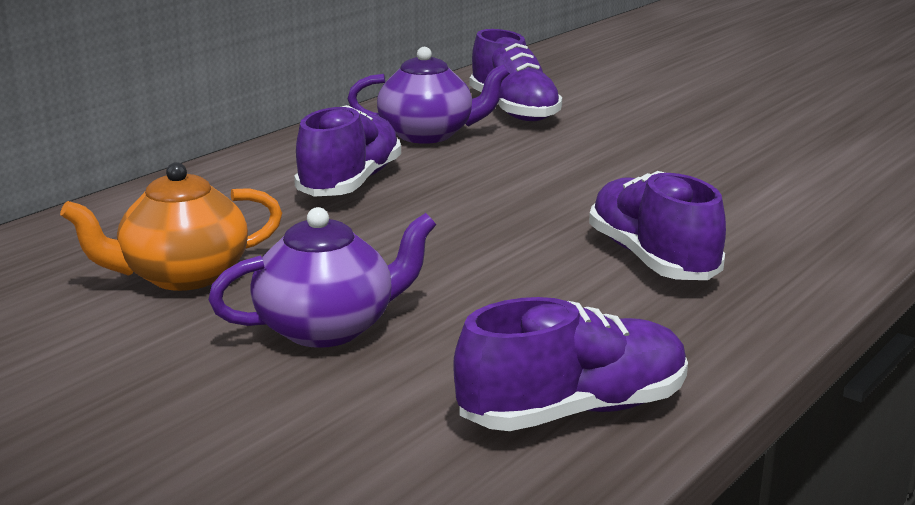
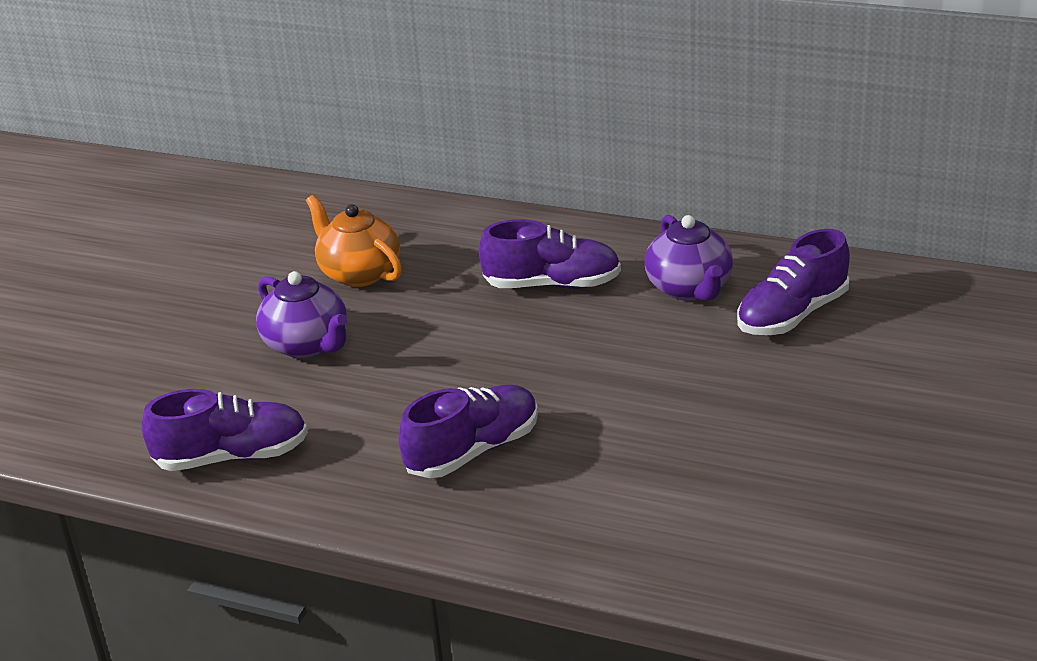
camera: 75 degrees right, 10 degrees up
purple shoe [453,297,688,431] -> purple shoe turned 60 degrees counterclockwise [142,389,308,471]

